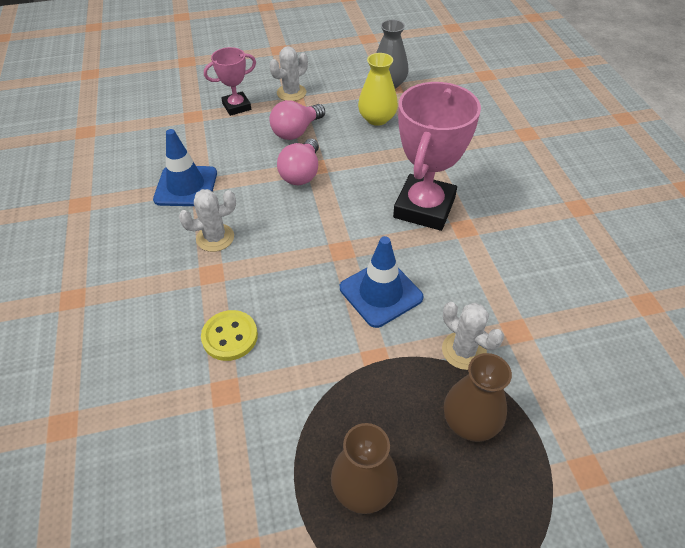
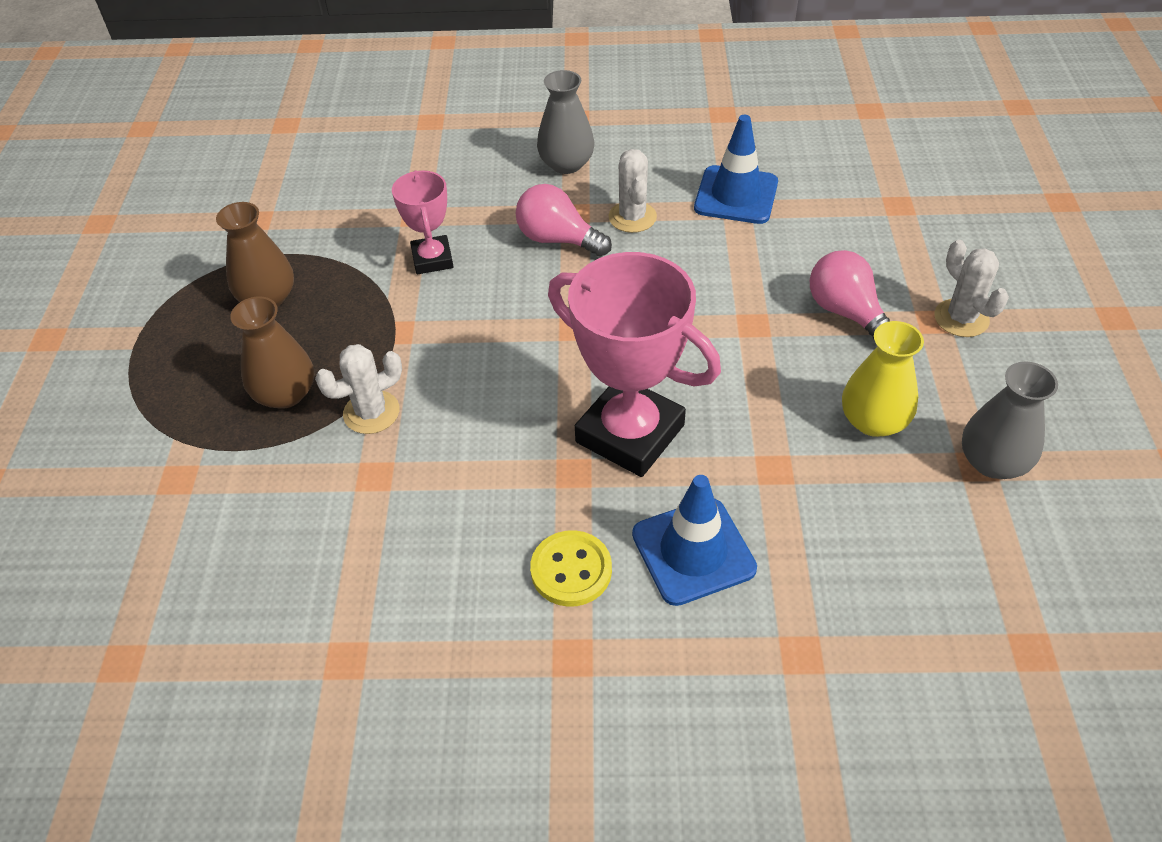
camera: 105 degrees right, 0 degrees up
yellow button [201,310,258,361] -> yellow button moved to [530,530,612,607]
pink trophy [204,47,256,116] -> pink trophy moved to [392,170,453,274]
pink light bulb [277,139,319,185] -> pink light bulb moved to [516,184,612,257]
blue traffic cone [340,236,423,328] -> blue traffic cone moved to [632,475,757,606]
none -> grey vase [537,70,594,174]

